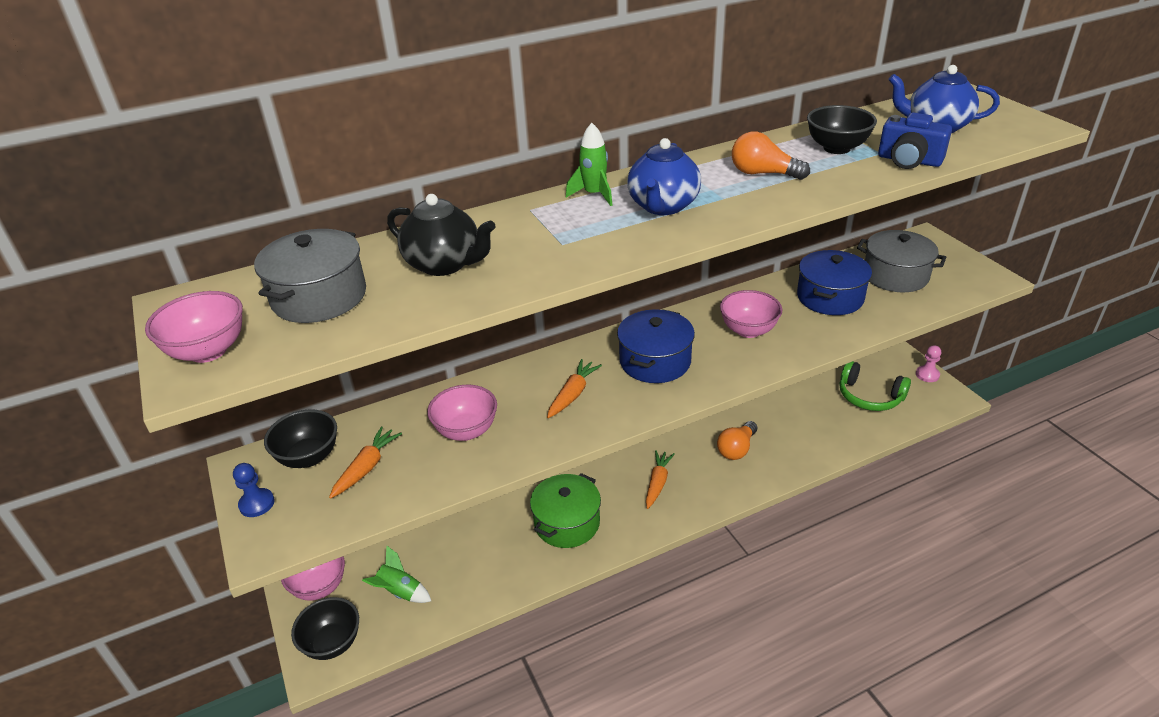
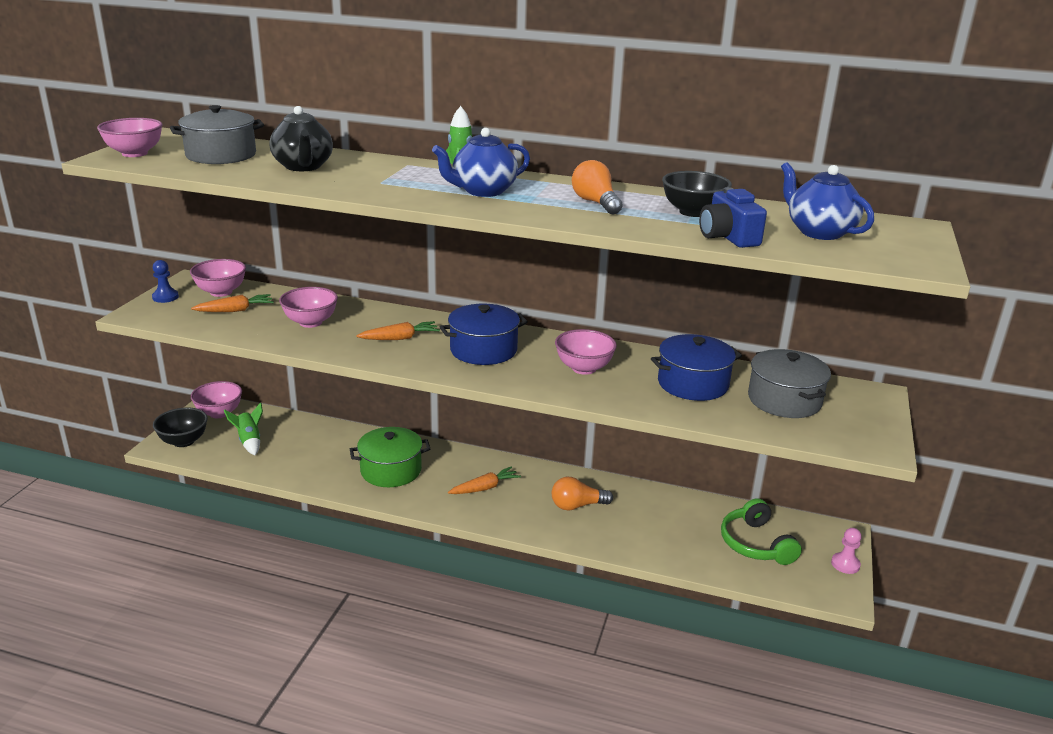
camera: 40 degrees right, 10 degrees down
black bowl [264,410,337,468] -> pink bowl [190,259,246,297]

